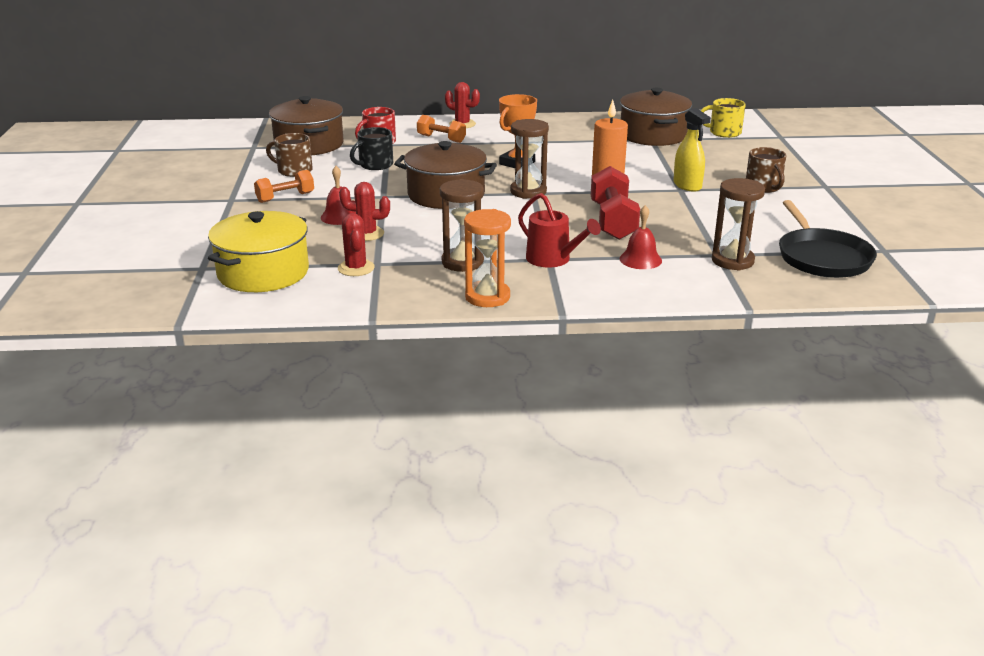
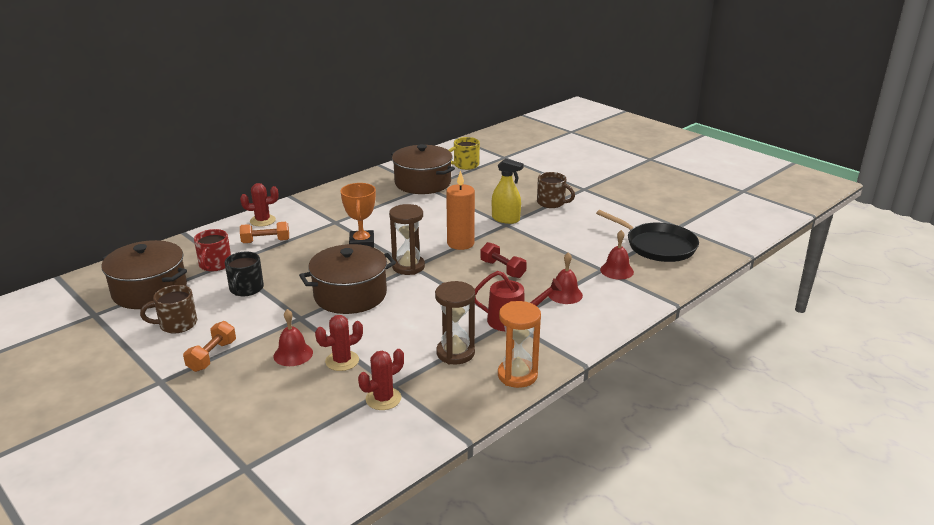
camera: 40 degrees left, 0 degrees up
yellow pot [208,211,309,292] -> none
red cactus [338,213,375,276] -> red cactus turned 75 degrees counterclockwise [358,349,404,410]
red dumbbell [591,166,640,240] -> red dumbbell [480,242,527,278], size x0.62
brown hourglass [712,178,765,271] -> red bell [600,230,634,280]

